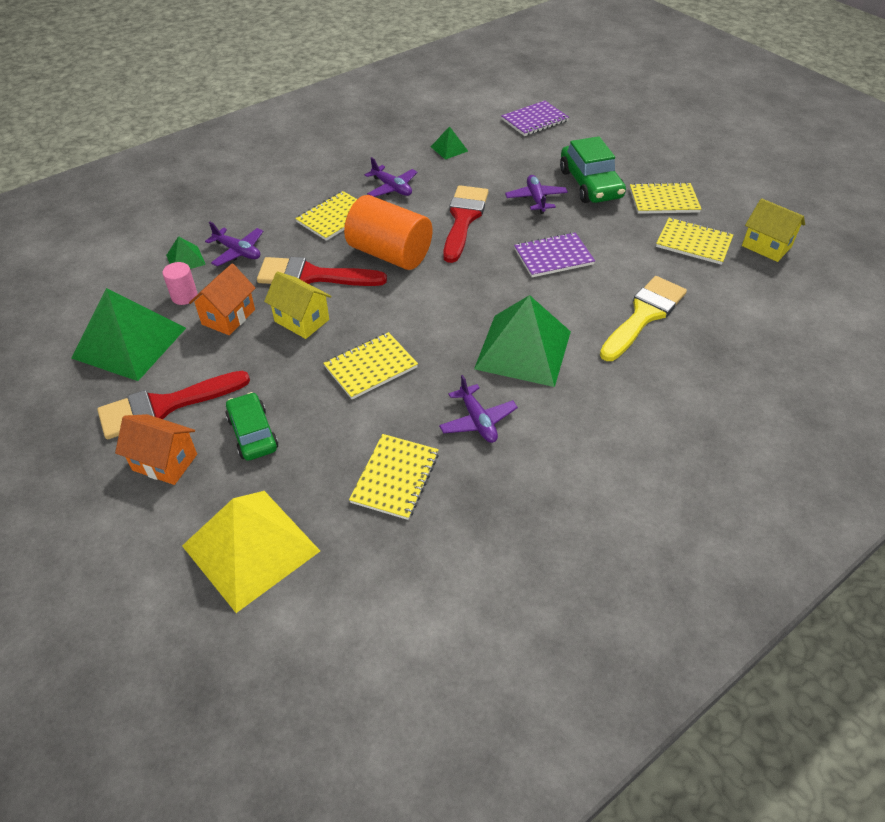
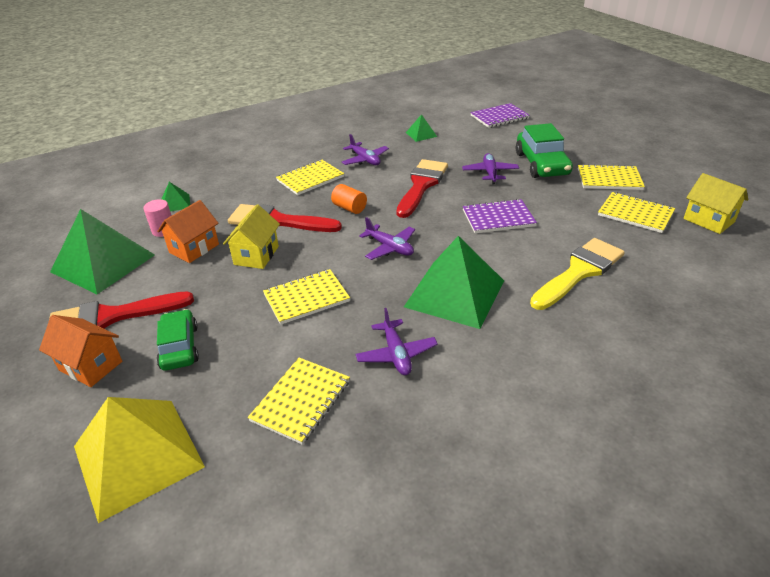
camera: 10 degrees right, 10 degrees down
purple plane [205,222,263,266] -> purple plane moved to [359,217,415,260]
yellow house [264,271,332,339] -> yellow house turned 60 degrees clockwise [223,205,280,269]
orange cylinder [344,195,432,270] -> orange cylinder [331,184,367,214], size x0.46

